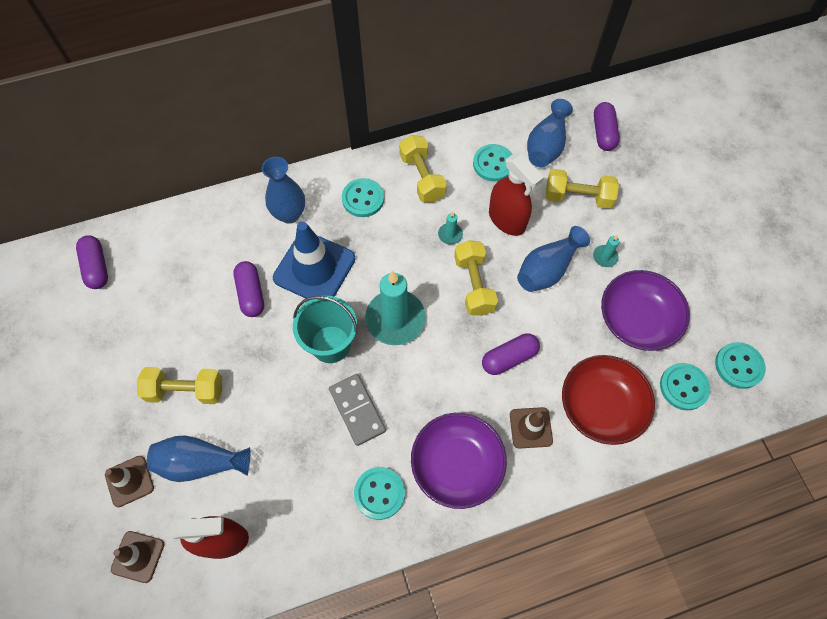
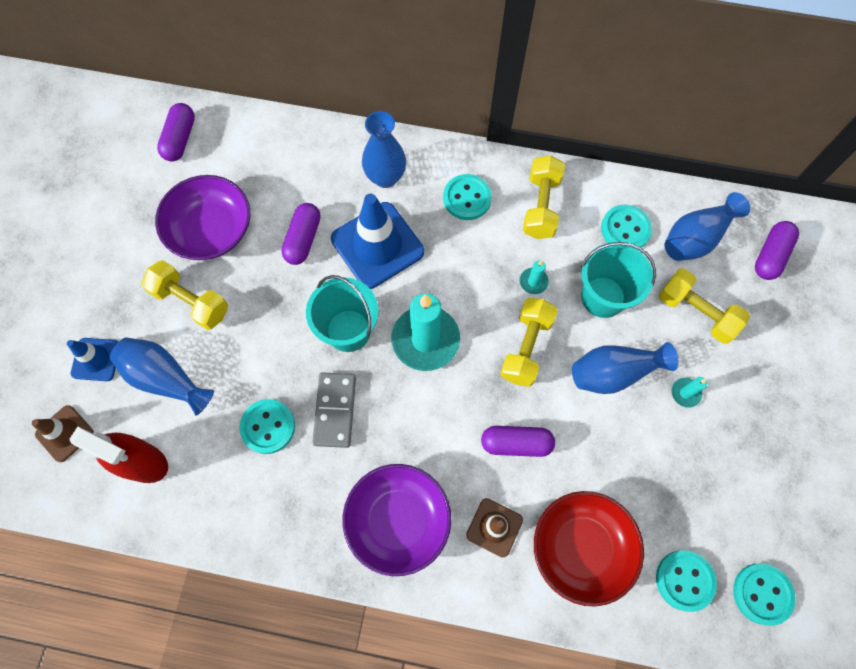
camera: 30 degrees right, 5 degrees up
brown traffic cone [105,456,154,507] -> blue traffic cone [67,338,118,381]
turquoise button [354,467,405,520] -> turquoise button moved to [239,399,295,454]
red spray bottle [489,154,544,236] -> turquoise bucket [581,242,656,318]
purple bowl [601,270,690,351] -> purple bowl moved to [155,175,250,260]

